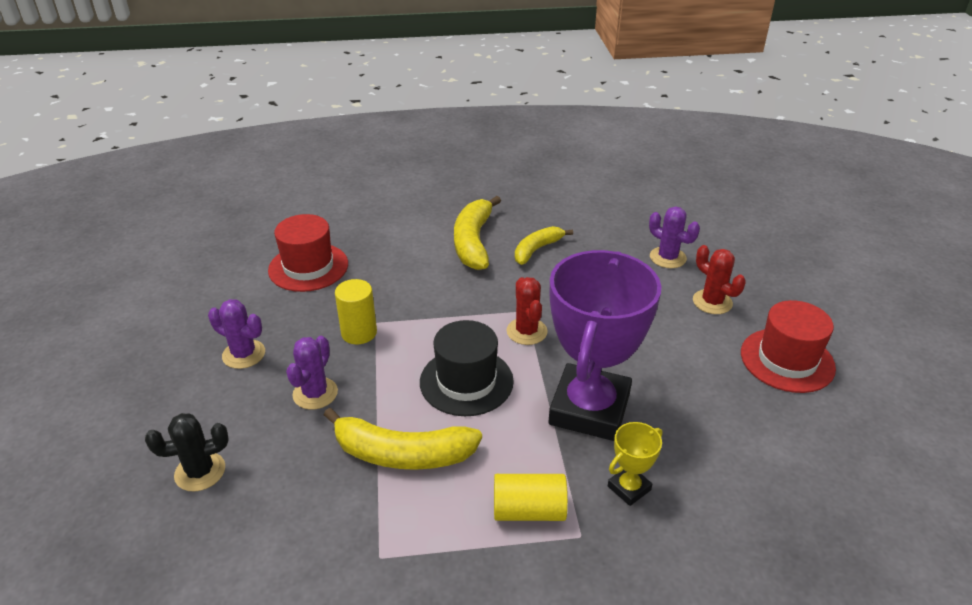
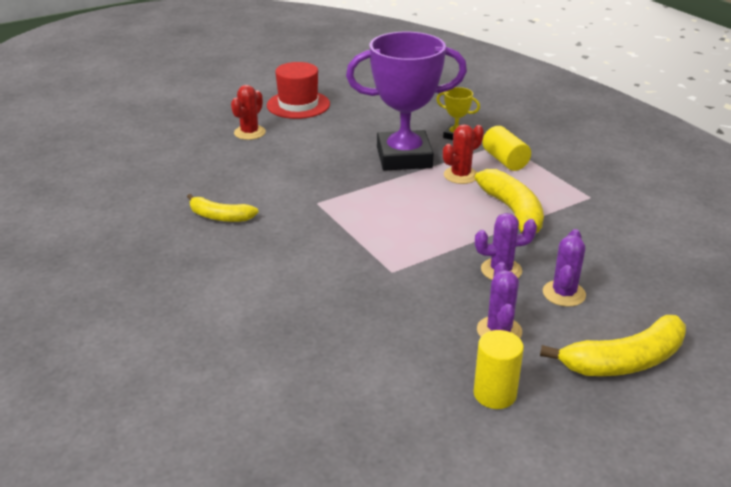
camera: 115 degrees left, 5 degrees down
black cactus [145,413,229,492] -> none
red hat [268,214,348,292] -> none
yellow cylinder [335,279,377,345] -> yellow cylinder moved to [474,330,524,409]
black hat [420,320,514,416] -> none
yellow banana [454,196,501,270] -> yellow banana moved to [540,315,686,376]
red cactus [507,277,548,345] -> red cactus moved to [443,124,484,184]
purple cactus [649,207,700,268] -> purple cactus moved to [543,229,586,307]

